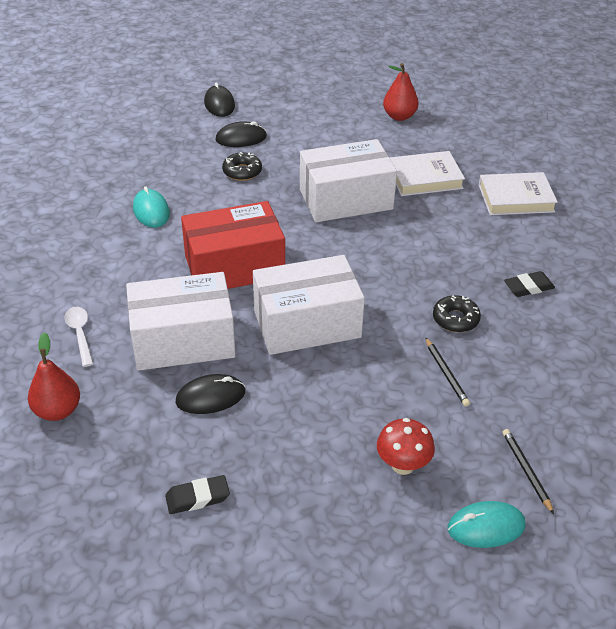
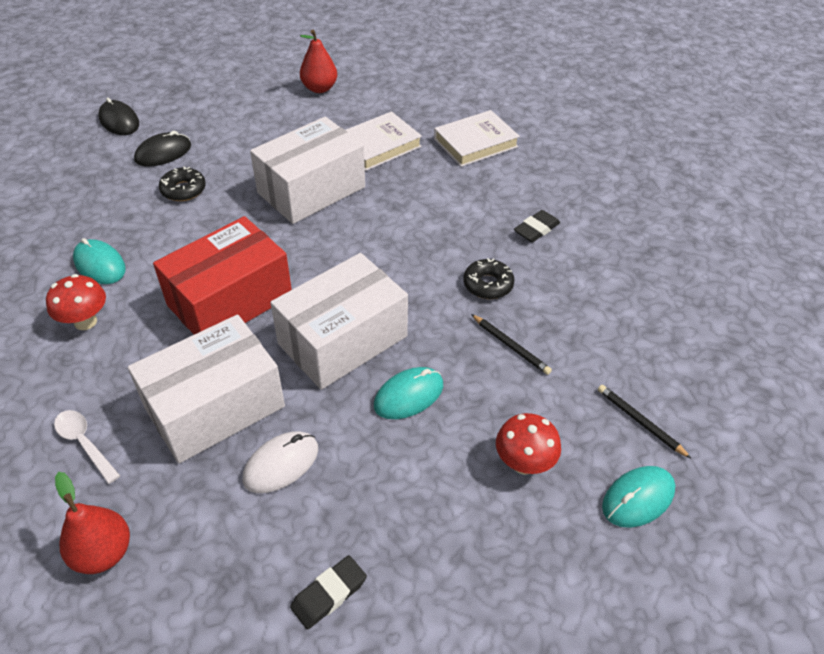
camera: 25 degrees left, 5 degrees up
black mouse [176,374,245,414] -> white mouse [243,431,318,493]
none -> red mushroom [46,274,106,330]
none -> turquoise mouse [374,367,443,419]

